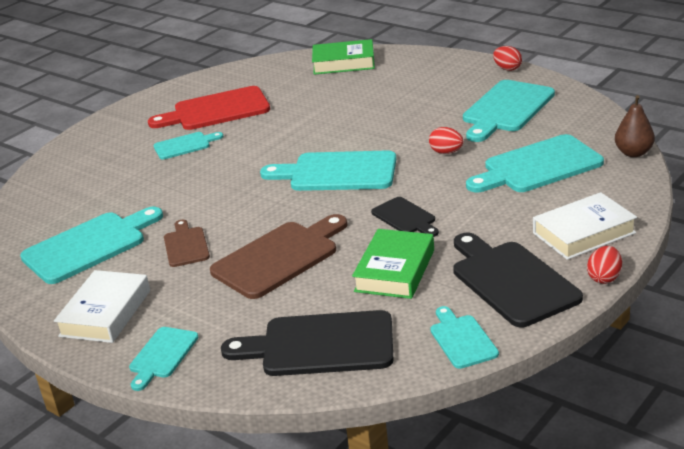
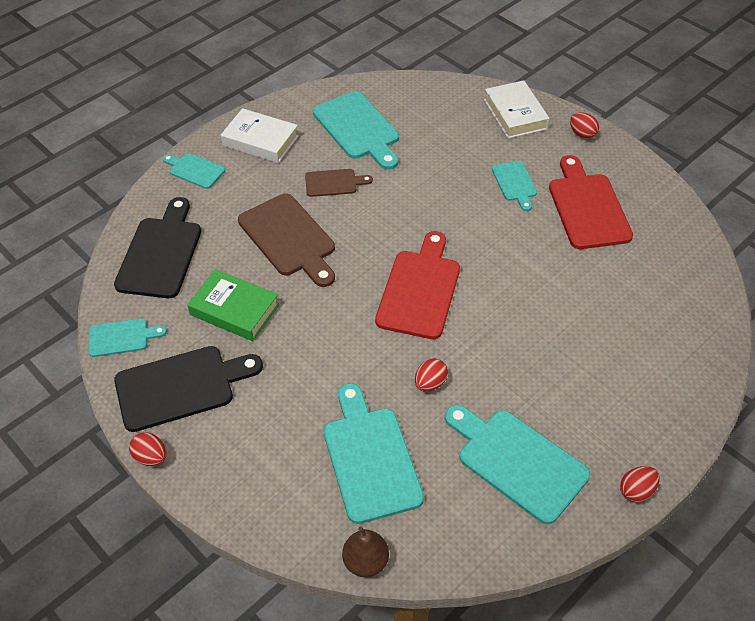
camera: 95 degrees right, 20 degrees up
turquoise cutting board [260,150,396,191] -> red cutting board [375,231,460,339]
green book [312,39,375,75] -> none
black cutting board [371,197,439,237] -> none
white book [533,192,637,260] -> white book moved to [484,80,550,139]
none -> red egg [570,112,599,139]

